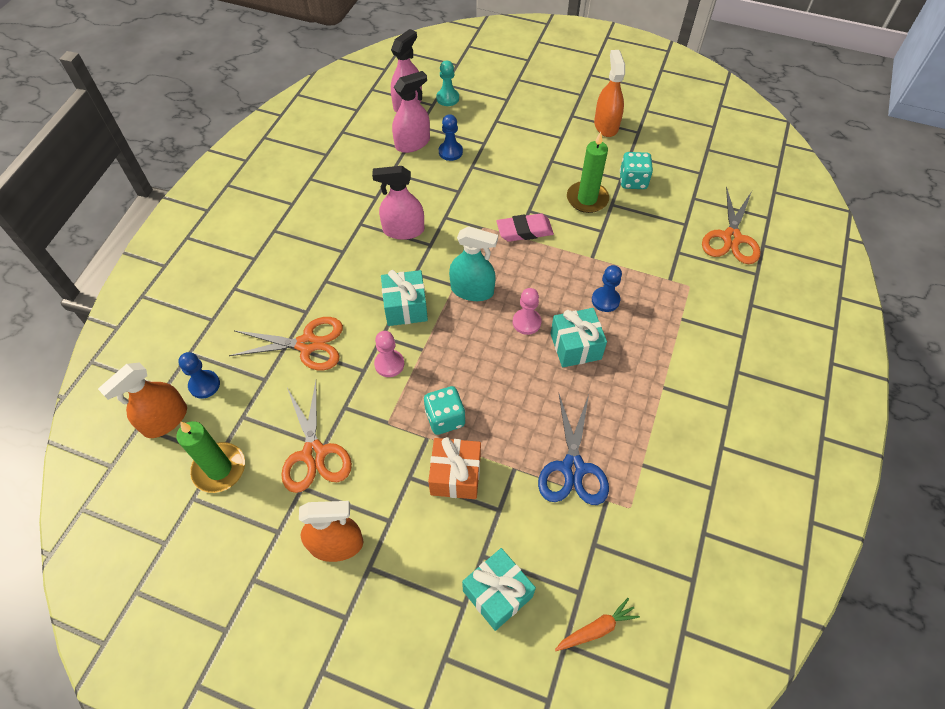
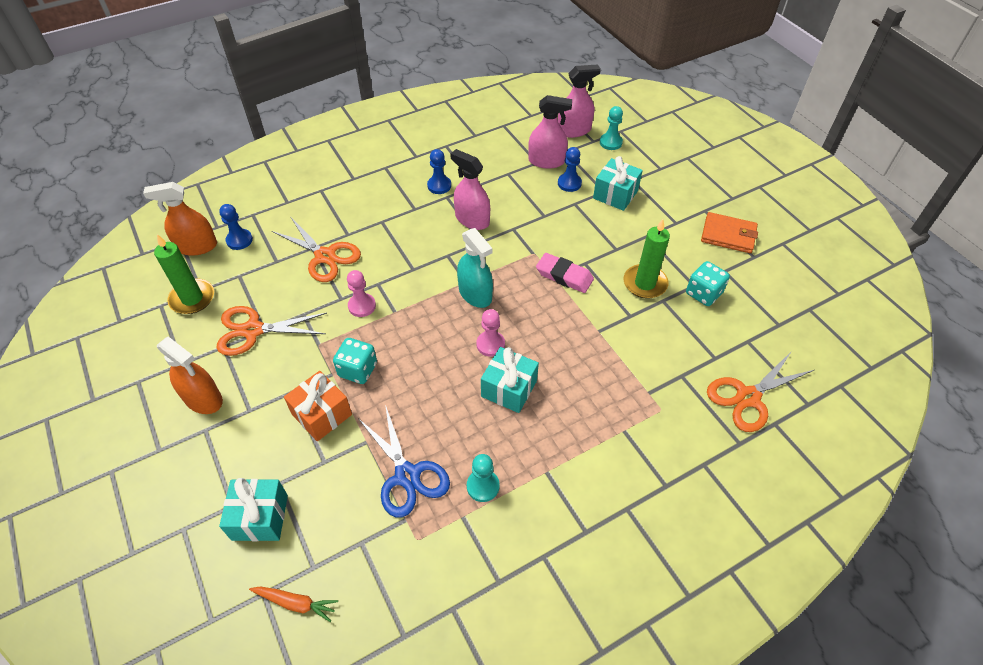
camera: 40 degrees right, 5 degrees down
orange scissors [281,381,352,493] -> orange scissors turned 60 degrees clockwise [216,306,327,356]
turquoise gift [381,270,428,326] -> turquoise gift moved to [593,156,643,211]
blue scissors [538,394,609,505] -> blue scissors turned 75 degrees counterclockwise [358,405,450,518]
blue pawn [592,265,622,312] -> blue pawn moved to [427,149,451,194]
orange spray bottle [594,50,625,137] -> orange wallet [701,212,758,253]
none -> turquoise pawn [467,454,500,502]

